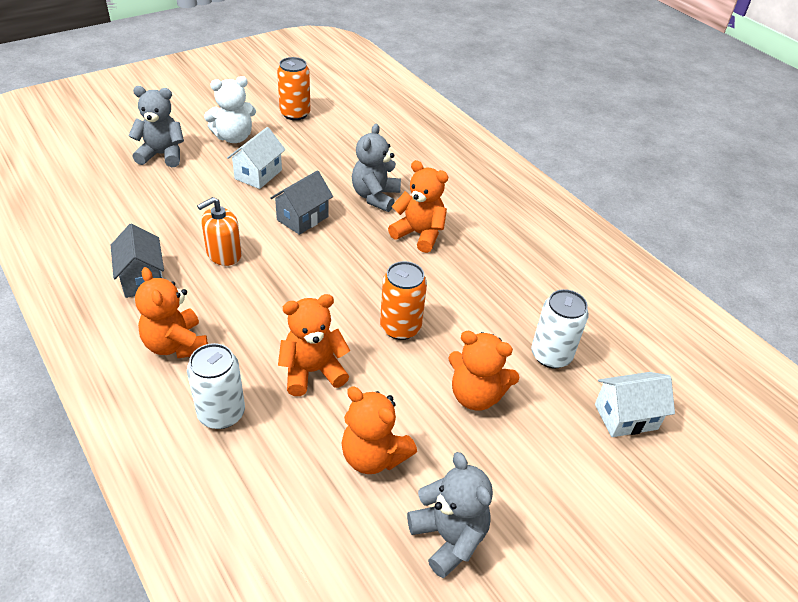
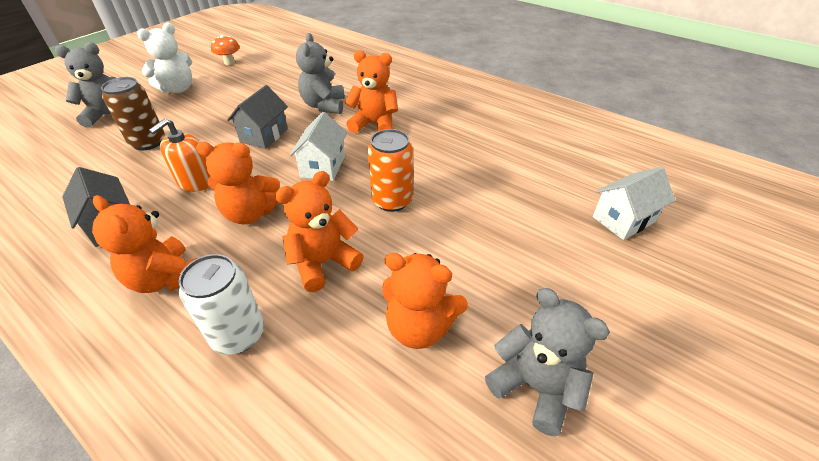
camera: 15 degrees left, 0 degrees up
white house [227,127,286,189] -> white house moved to [289,112,347,181]
orange can [277,57,310,120] -> orange mushroom [211,35,240,65]
orange teddy bear [448,331,519,411] -> orange teddy bear moved to [196,142,280,224]
white can [531,289,589,369] -> none
none -> brown can [101,77,165,150]

